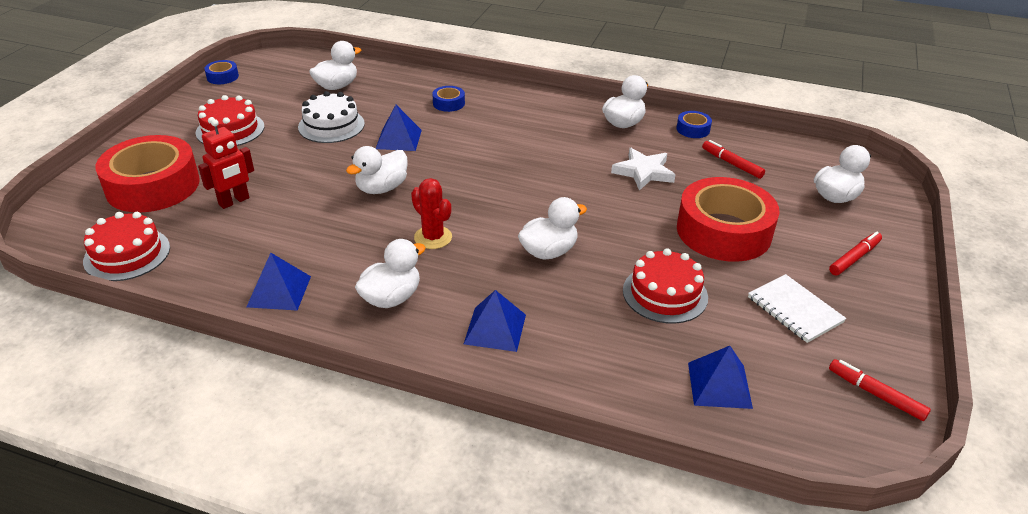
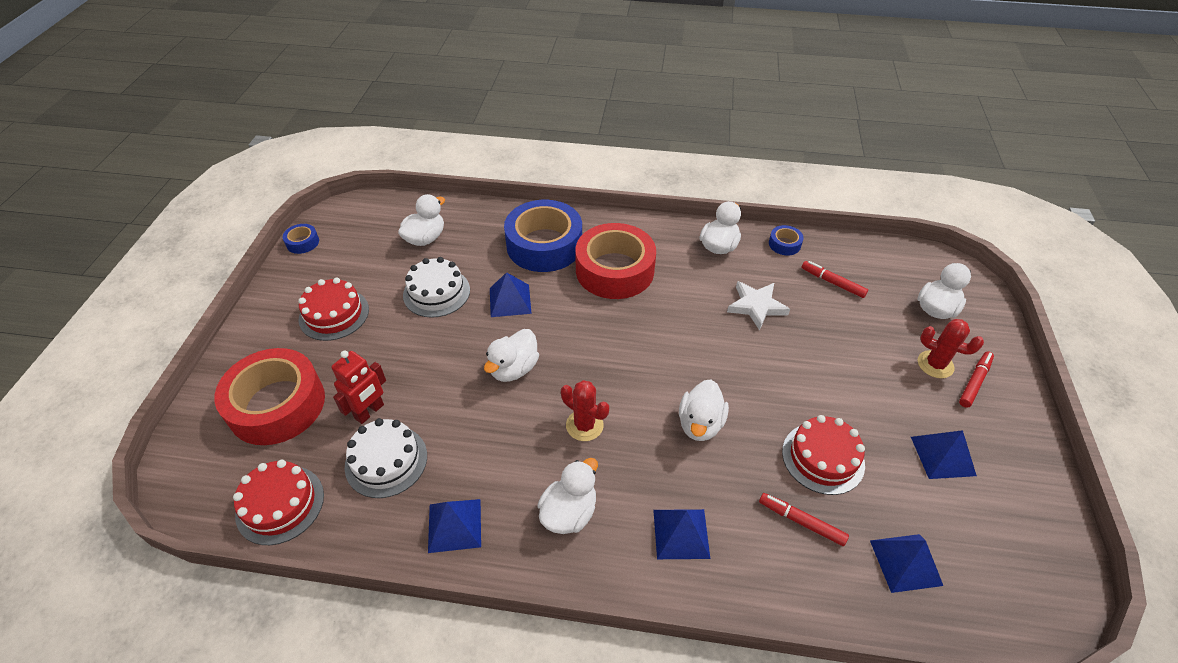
camera: 10 degrees left, 10 degrees up
blue tape [432,86,465,112] -> blue tape [504,200,582,272], size x2.38
white duck [518,197,587,260] -> white duck turned 150 degrees clockwise [679,380,729,441]
red tape [677,177,779,262] -> red tape moved to [575,223,656,299]
white notebook [748,274,846,343] -> blue pyramid [911,430,977,479]
red marker [829,359,931,421] -> red marker moved to [759,493,849,546]
none -> white cake [345,418,427,498]
none -> red cactus [918,319,984,378]

